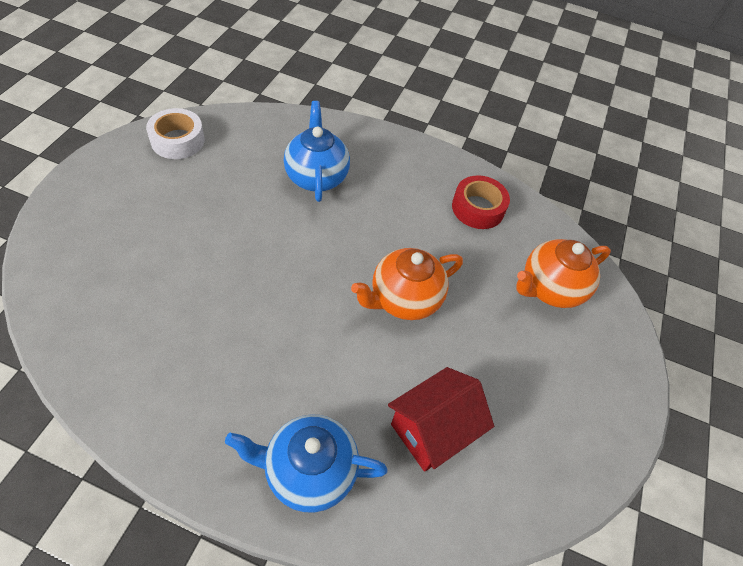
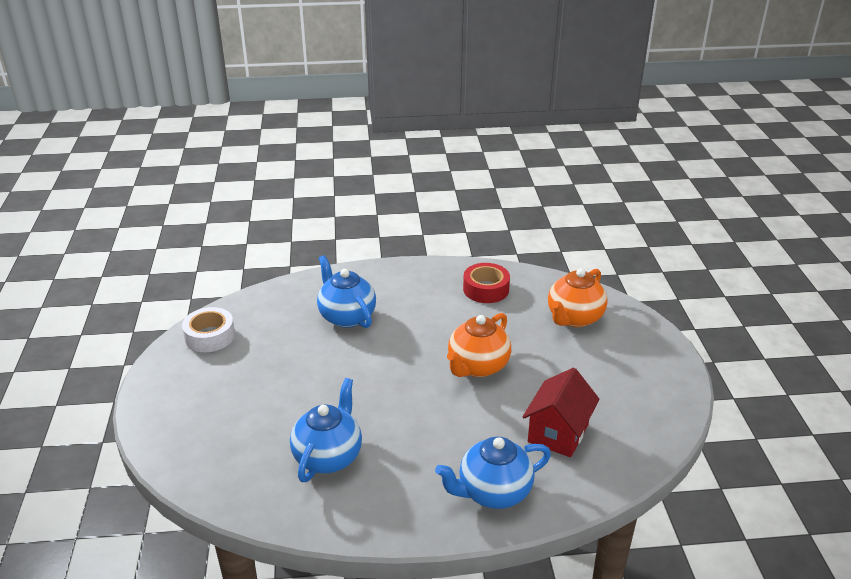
camera: 20 degrees left, 20 degrees down
none -> blue teapot [290,378,362,482]

